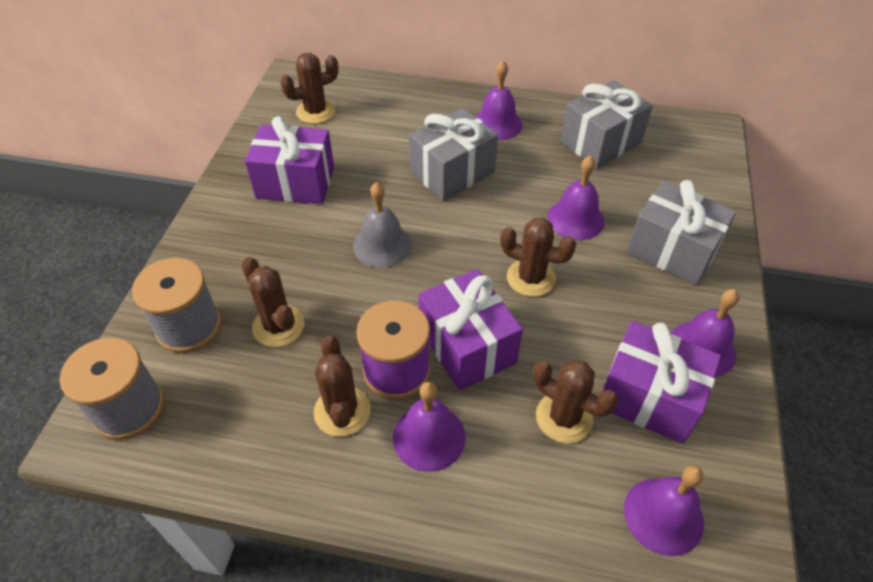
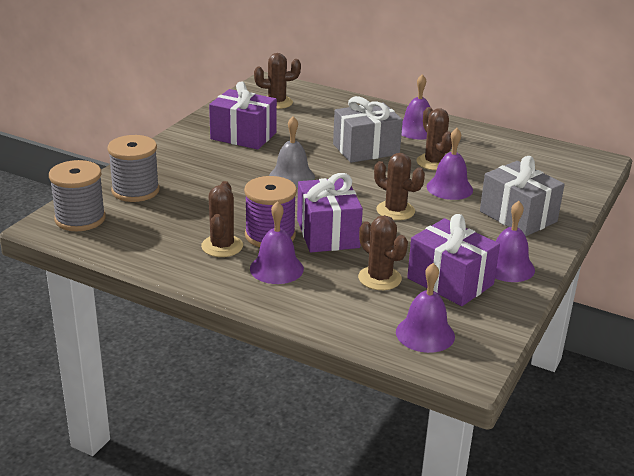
camera: 15 degrees right, 20 degrees down
brown cactus [242,257,305,347] -> brown cactus moved to [417,107,452,170]
grey gift [560,80,653,168] -> none

